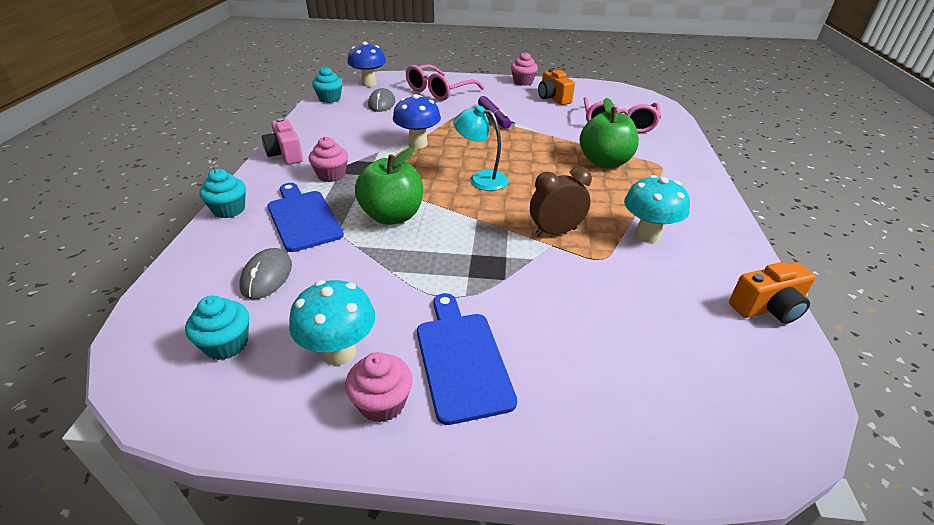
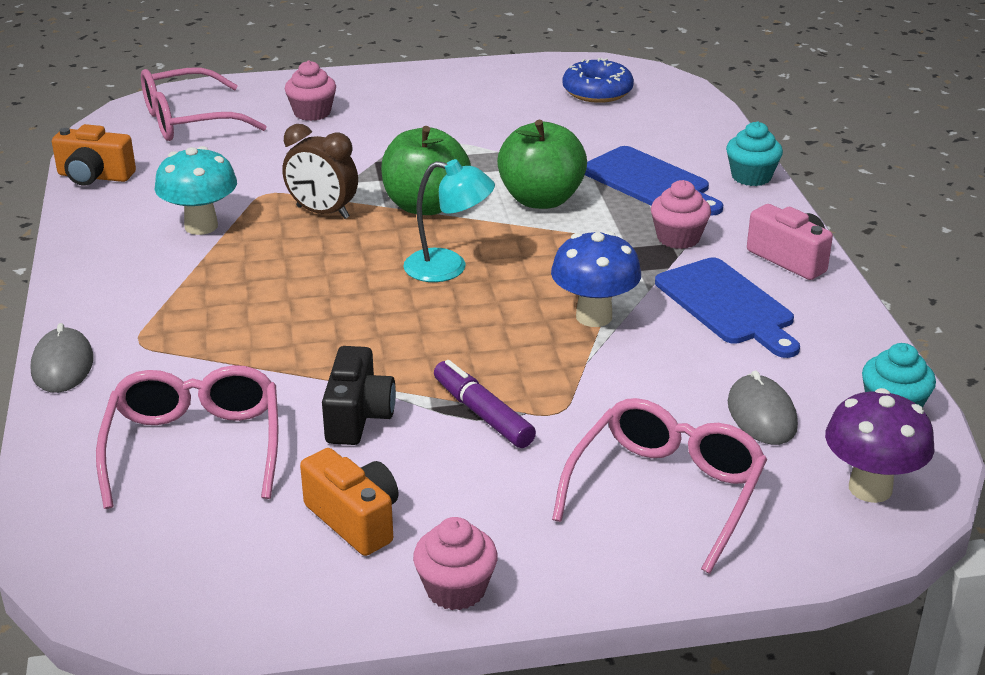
camera: 165 degrees right, 5 degrees down
turquoise cupcake [185,296,249,360] -> blue donut [563,58,634,103]
grey mouse [239,248,292,299] -> grey mouse moved to [31,323,93,393]
turquoise mushroom [289,280,375,365] -> none
pink cupcake [345,352,413,423] -> pink cupcake moved to [285,61,336,121]
blue mushroom [347,42,386,87] -> purple mushroom [825,388,935,503]
blue cutting board [417,293,517,425] -> blue cutting board moved to [655,257,800,358]
brown clock [530,167,592,237] -> brown clock turned 60 degrees clockwise [282,124,358,219]
green apple [580,98,639,168] -> green apple moved to [381,126,471,215]
orange camera [729,262,816,324] -> orange camera turned 135 degrees counterclockwise [52,124,136,186]
none -> pink glasses [141,68,267,141]
none -> black camera [322,346,396,445]

